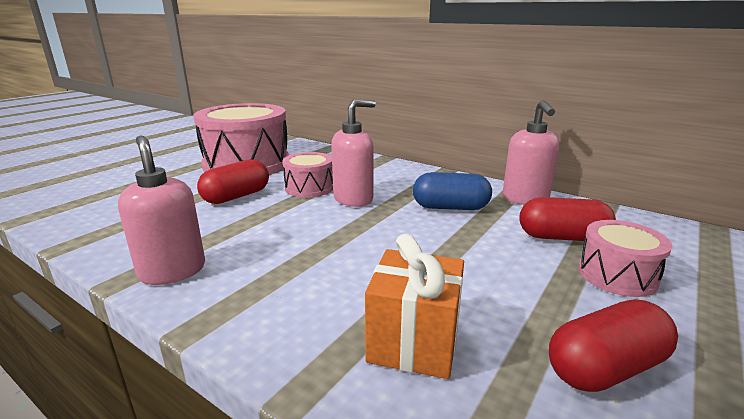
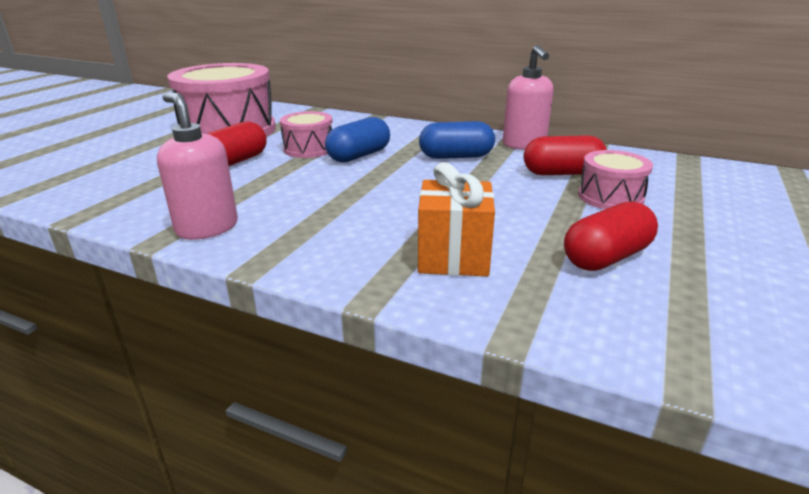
camera: 10 degrees left, 5 degrees up
pink soap dispenser [331,99,376,207] -> blue capsule [325,117,390,163]

